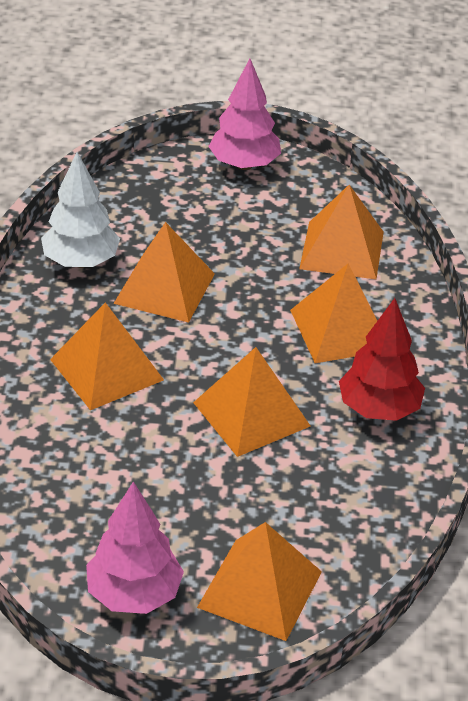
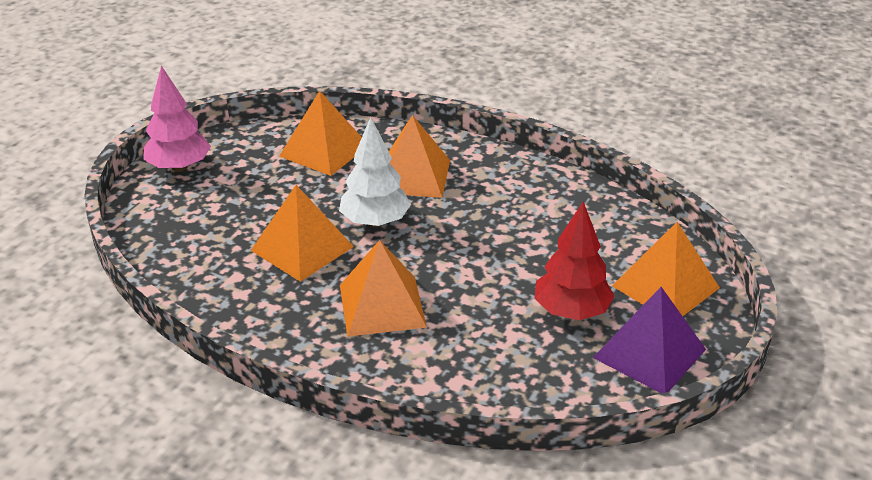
camera: 65 degrees left, 5 degrees down
white tree [41,152,120,268] -> white tree moved to [339,117,411,227]
pink tree [86,481,184,614] -> purple pyramid [593,287,706,393]
orange pyramid [193,347,310,457] -> none
red tree [339,298,425,421] -> red tree moved to [534,201,615,320]

